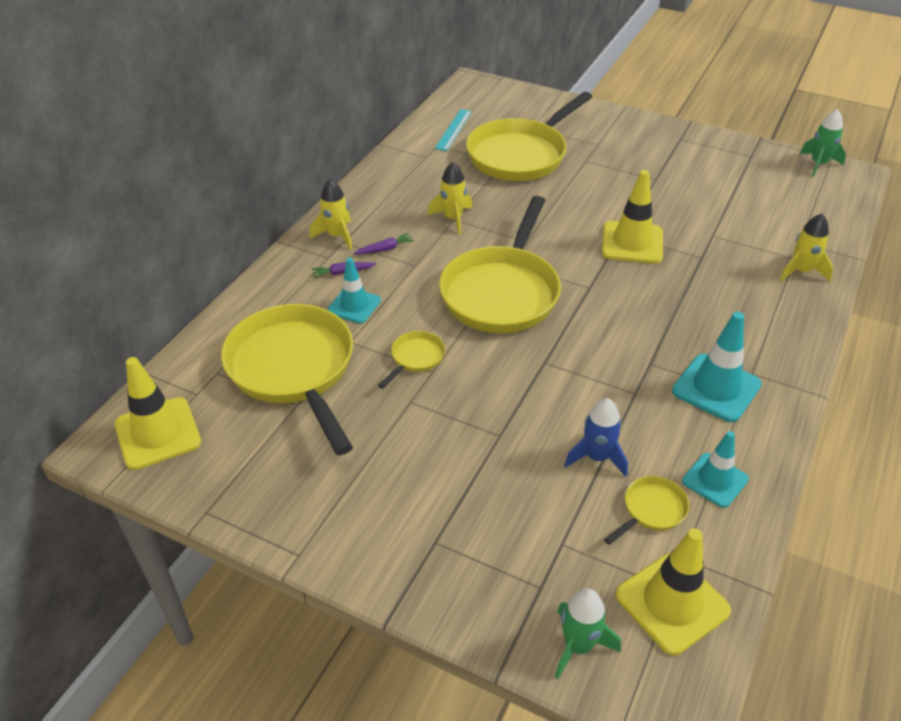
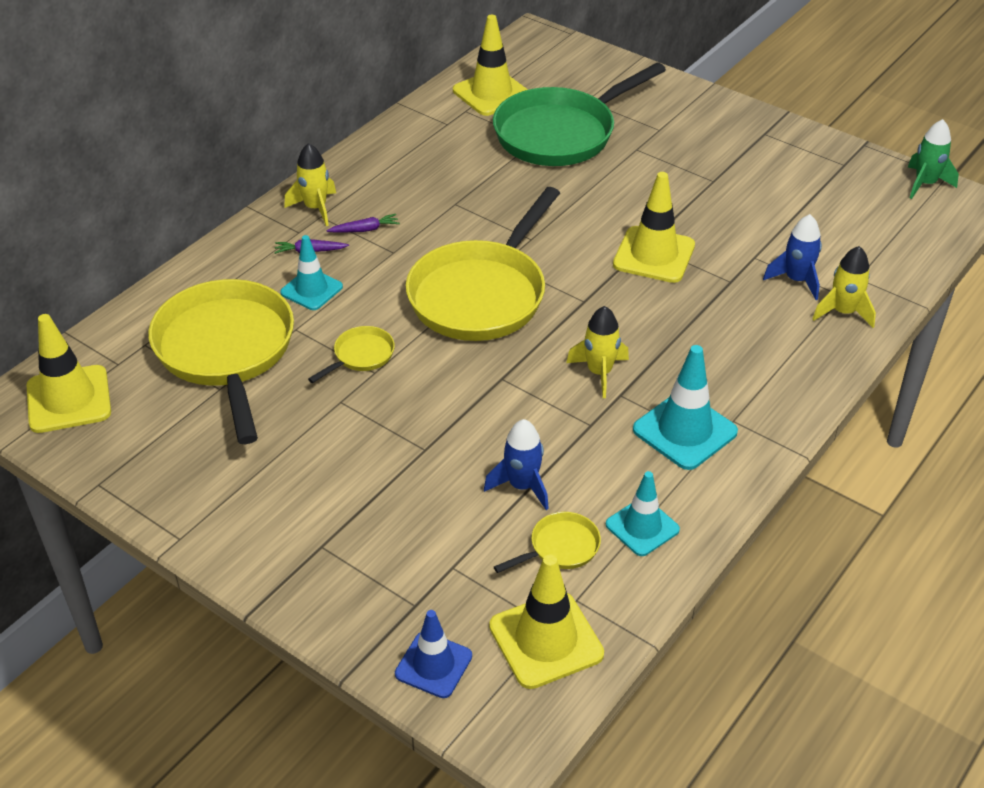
camera: 10 degrees right, 0 degrees up
yellow rocket [427,162,473,235] -> yellow rocket moved to [566,306,629,398]
turquoise ruler [435,109,472,151] -> yellow traffic cone [453,15,528,116]
yellow pan [466,92,592,181] -> green pan [493,62,666,166]
green rocket [555,589,621,679] -> blue traffic cone [395,610,472,698]
none -> blue rocket [763,214,822,300]

